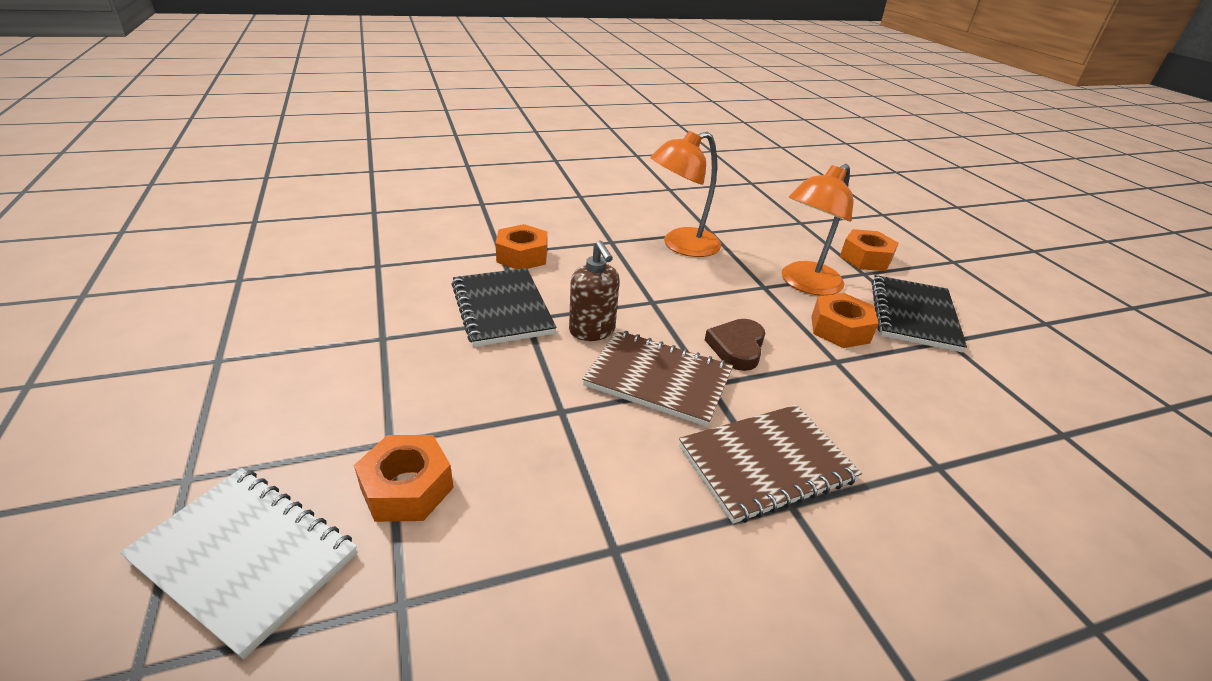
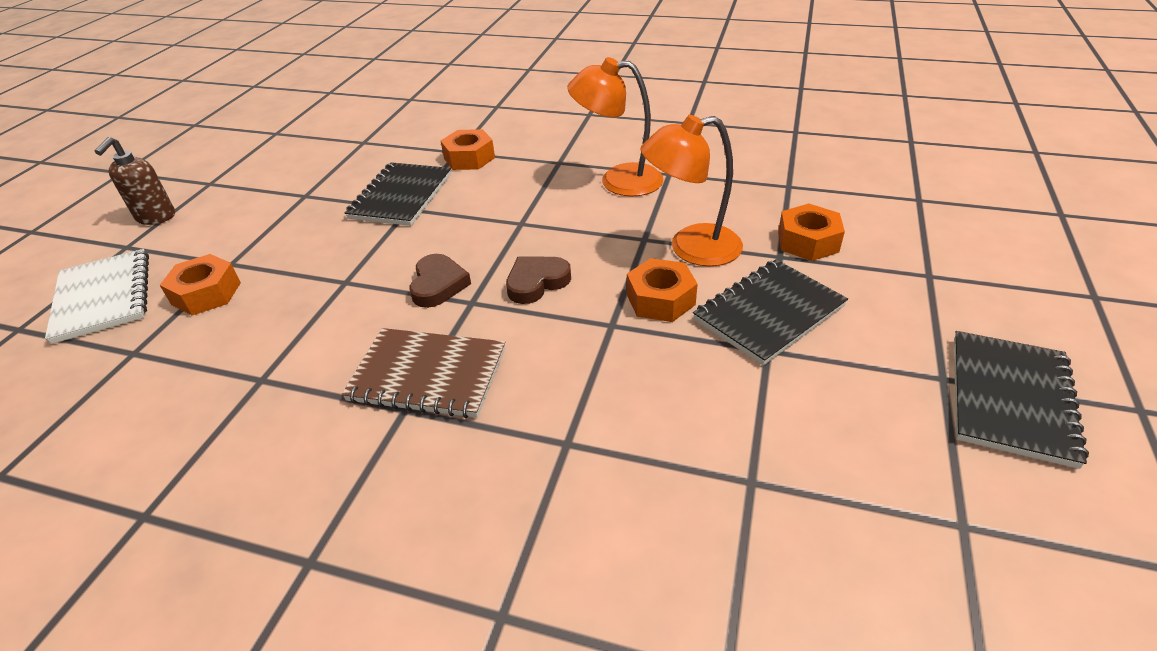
camera: 40 degrees right, 5 degrees up
brown soap dispenser [569,240,620,341] -> brown soap dispenser moved to [95,137,175,225]
brown notebook [582,330,733,427] -> brown heart [409,254,471,308]
none -> black notebook [954,331,1089,469]

